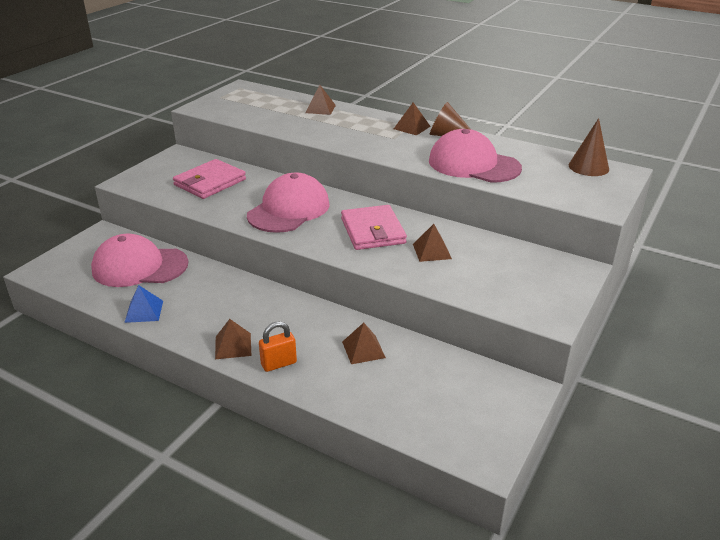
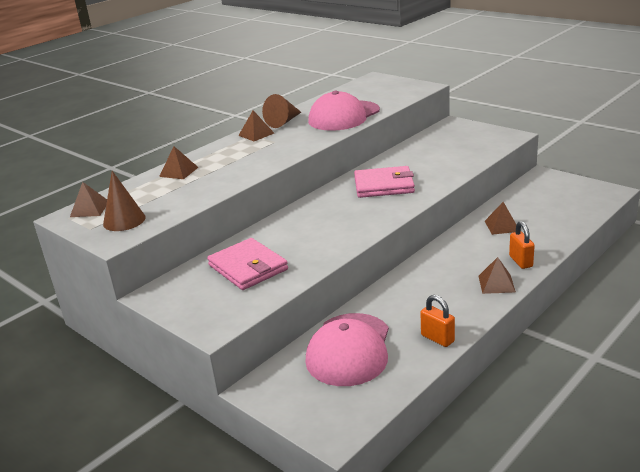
camera: 75 degrees left, 5 degrees down
blue pyramid [124,285,163,323] -> orange padlock [420,295,455,347]
pink cap [247,173,330,233] -> none
brown pyramid [413,224,452,262] -> brown pyramid moved to [70,182,107,217]
brown cone [569,118,609,176] -> brown cone moved to [103,171,146,231]

